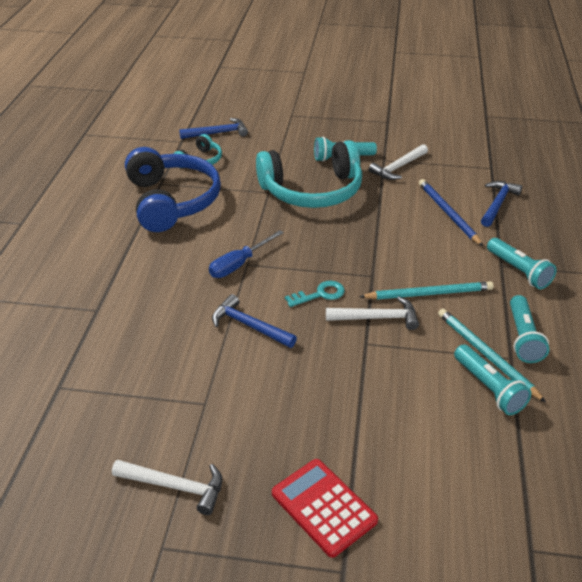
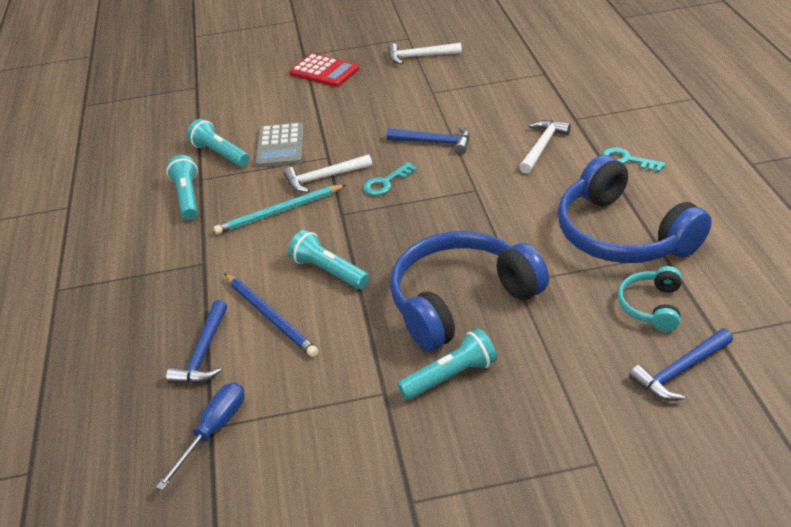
camera: 165 degrees right, 0 degrees up
blue screwdriver [209,230,284,278] -> blue screwdriver moved to [156,382,245,490]
turquoise headphones [256,140,362,208] -> blue headphones [390,231,549,351]
white hammer [369,144,428,180] -> white hammer moved to [519,120,571,174]
turquoise pencil [438,309,546,402] -> none
turquoise flashlight [487,238,557,289] -> turquoise flashlight moved to [288,230,369,289]
none -> grey calculator [255,122,304,168]
none -> turquoise key [602,147,665,172]

